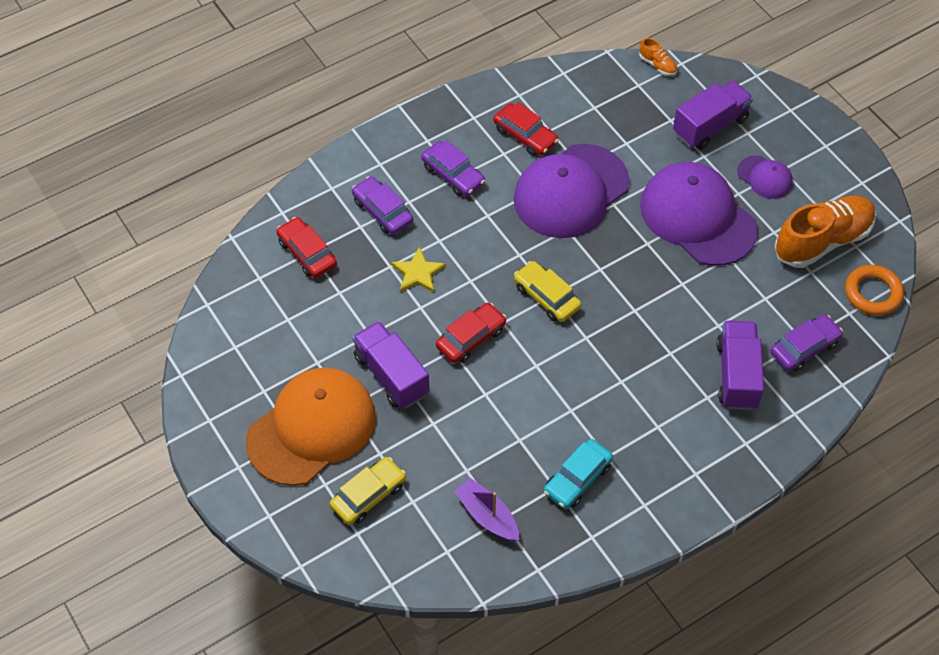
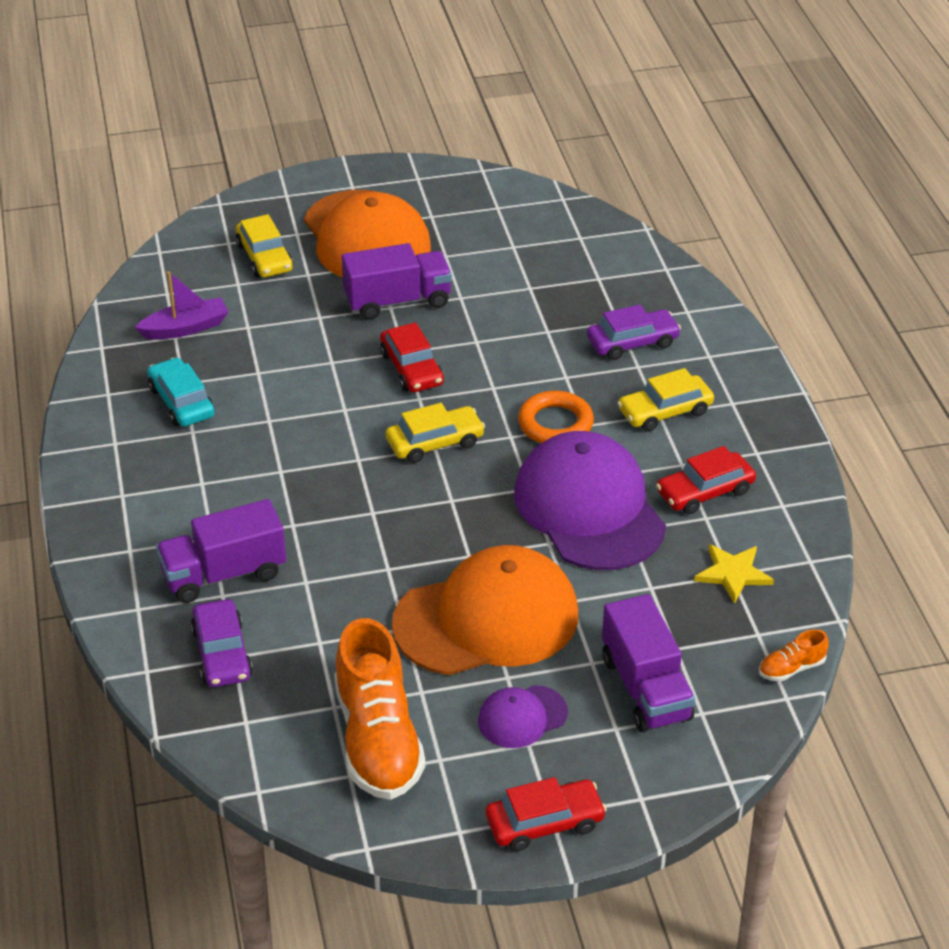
camera: 110 degrees right, 15 degrees down
red car [276,217,337,278] -> red car moved to [486,777,607,851]
yellow star [391,246,446,293] -> yellow star moved to [694,544,774,604]
purple car [421,141,485,196] -> yellow car [617,368,714,432]
purple cap [640,162,758,266] -> orange cap [392,545,578,675]
purple truck [716,321,764,410] -> purple truck turned 135 degrees clockwise [156,499,286,603]
orange ring [845,265,904,315] -> orange ring moved to [518,391,594,443]

